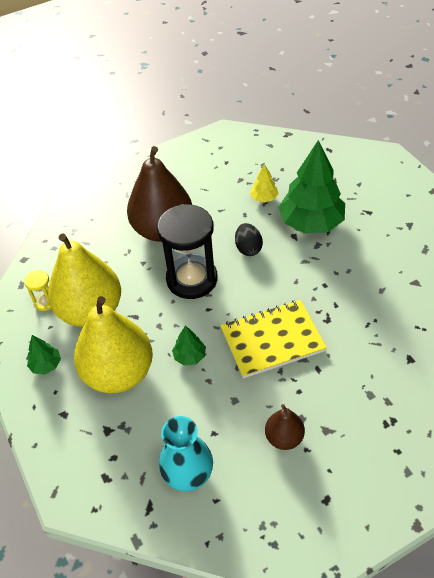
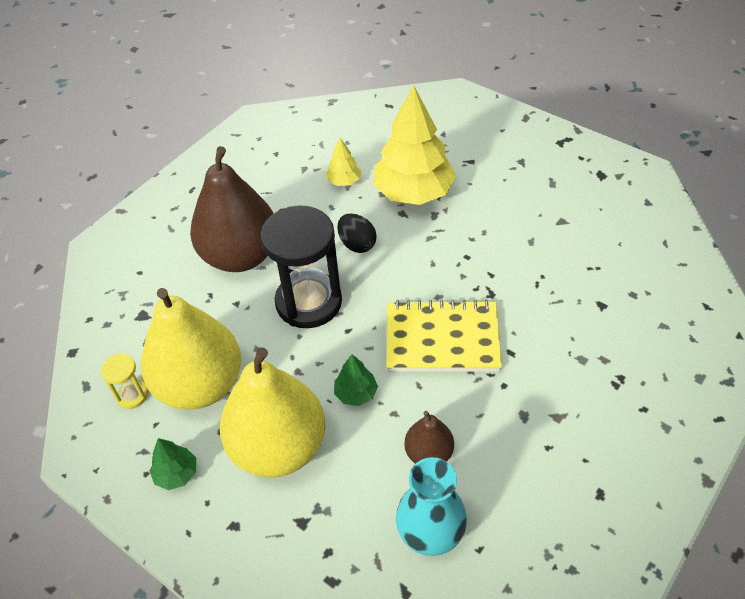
camera: 25 degrees left, 0 degrees up
yellow notebook [220,300,327,378] -> yellow notebook turned 45 degrees clockwise [386,300,502,372]
brown pear [265,404,305,450] -> brown pear moved to [404,411,454,464]
green tree [278,140,345,234] -> yellow tree [373,85,456,205]

